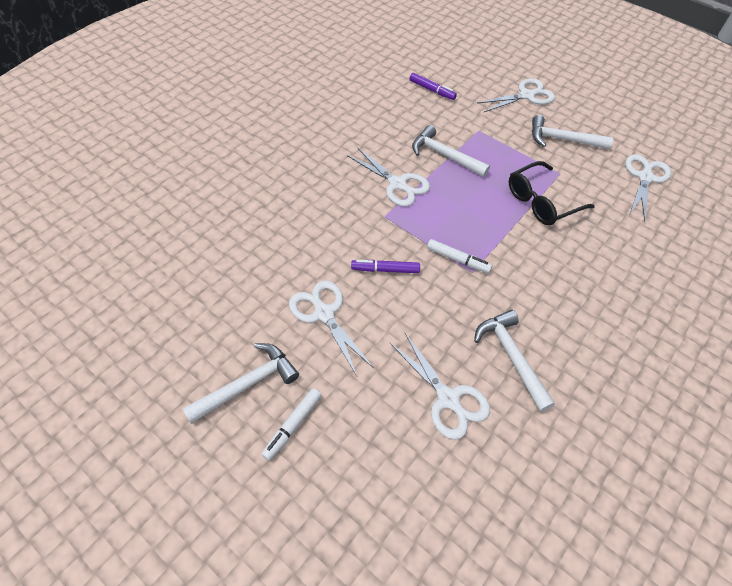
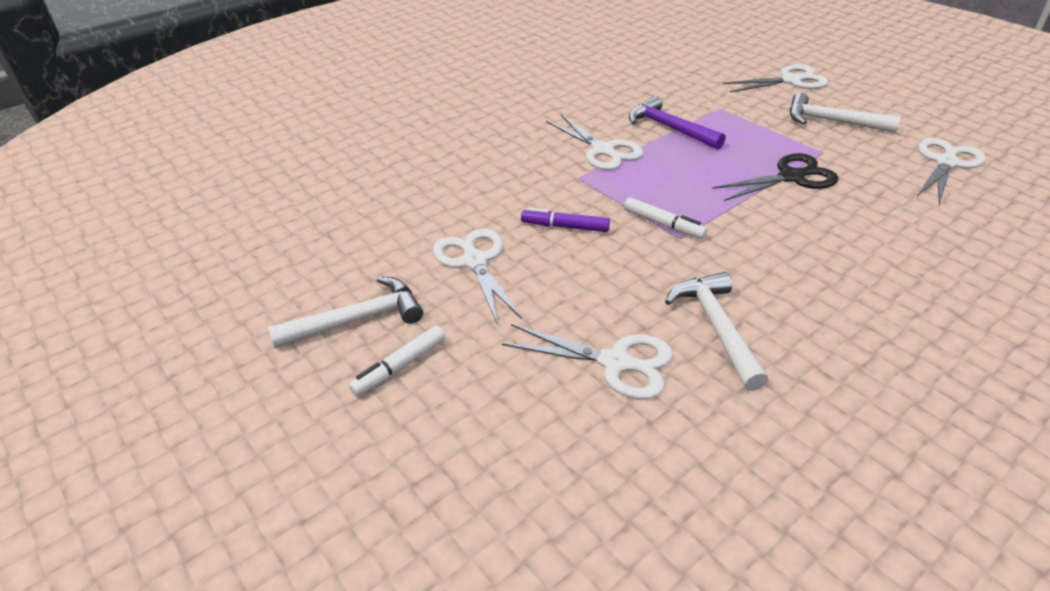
camera: 15 degrees right, 15 degrees down
white scissors [390,333,490,440] -> white scissors turned 45 degrees counterclockwise [502,324,673,400]
purple marker [409,73,457,100] -> none
white hammer [412,125,490,177] -> purple hammer [629,96,726,150]
black glasses [509,161,595,225] -> black scissors [712,153,839,201]

